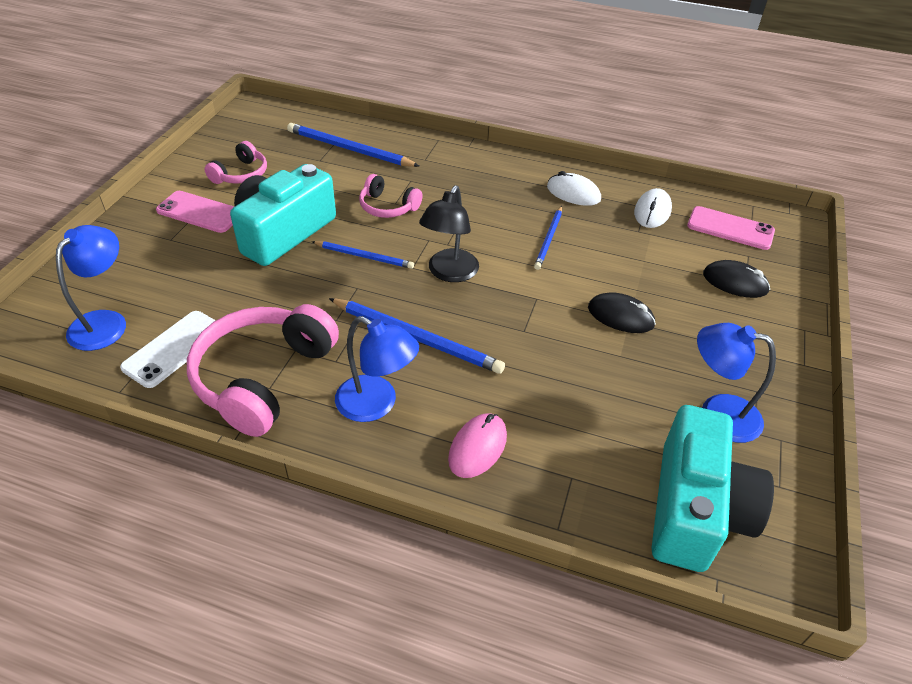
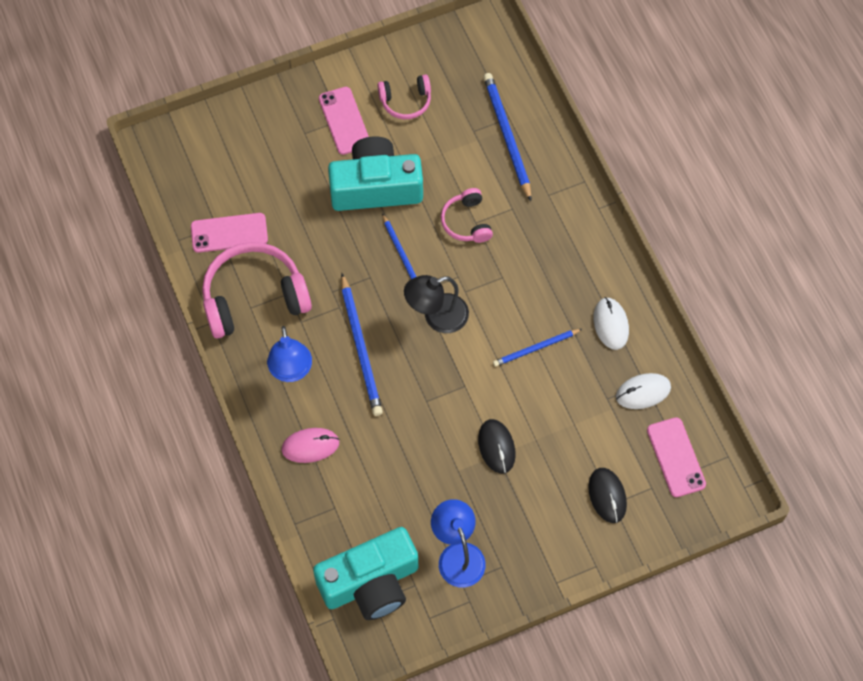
camera: 50 degrees right, 20 degrees up
blue lamp [56,225,126,351] -> none
white phone [120,311,216,388] -> pink phone [191,213,268,253]

